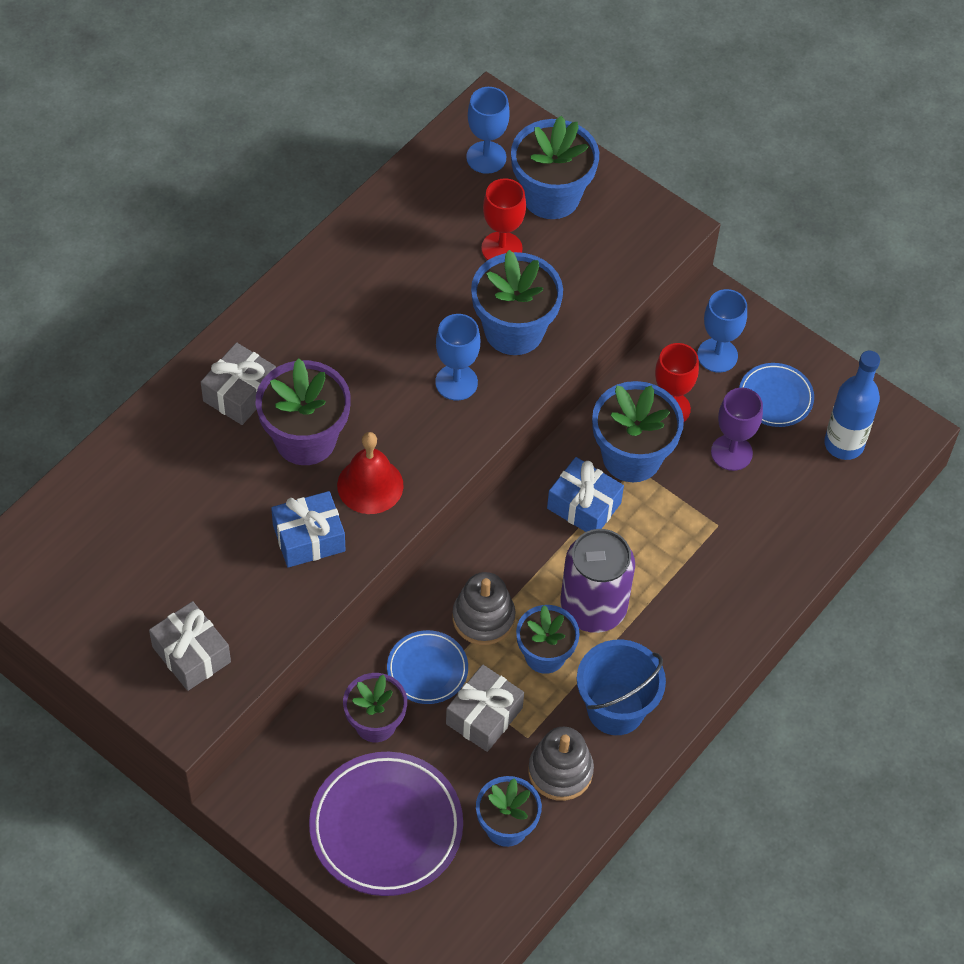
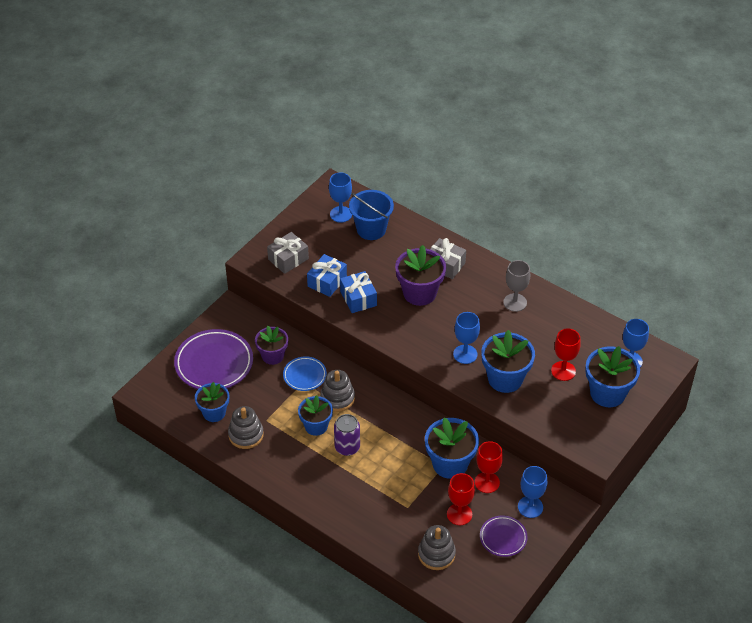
camera: 90 degrees right, 10 degrees down
red bell [337,432,403,514] -> none
grey gift [446,664,524,752] -> none
blue gift [547,457,624,532] -> blue gift moved to [307,254,347,297]
purple can [560,529,635,633] -> purple can [334,414,360,456], size x0.67
blue bucket [577,639,666,735] -> blue bucket moved to [349,190,394,240]
purple goblet [711,388,763,471] -> red goblet [447,473,475,525]
blue plate [739,363,814,427] -> purple plate [480,516,528,557]
blue bottle [824,351,880,460] -> none
none -> blue goblet [329,173,352,223]
none -> grey stacking toy [418,525,456,570]
none -> grey goblet [503,260,530,312]

